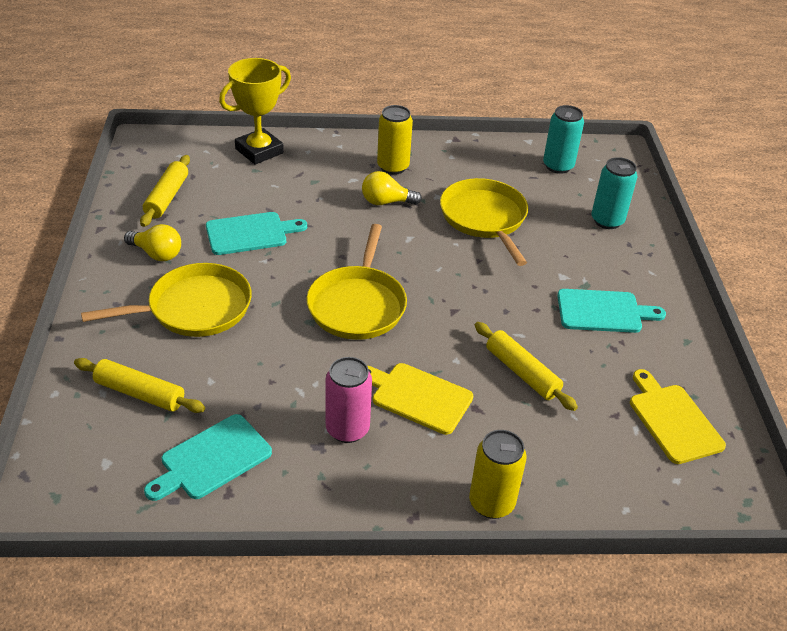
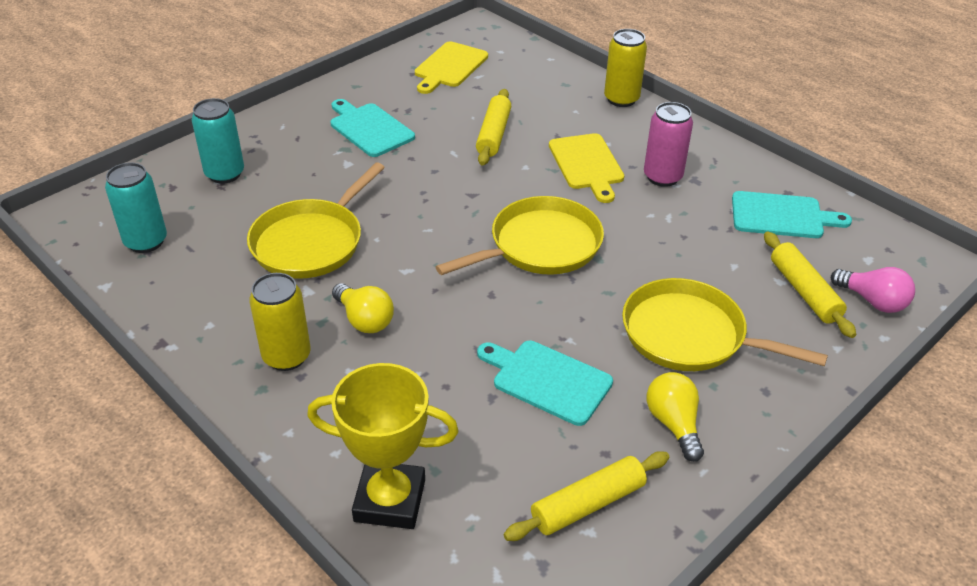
camera: 130 degrees left, 0 degrees up
none -> pink light bulb [831,267,915,313]

